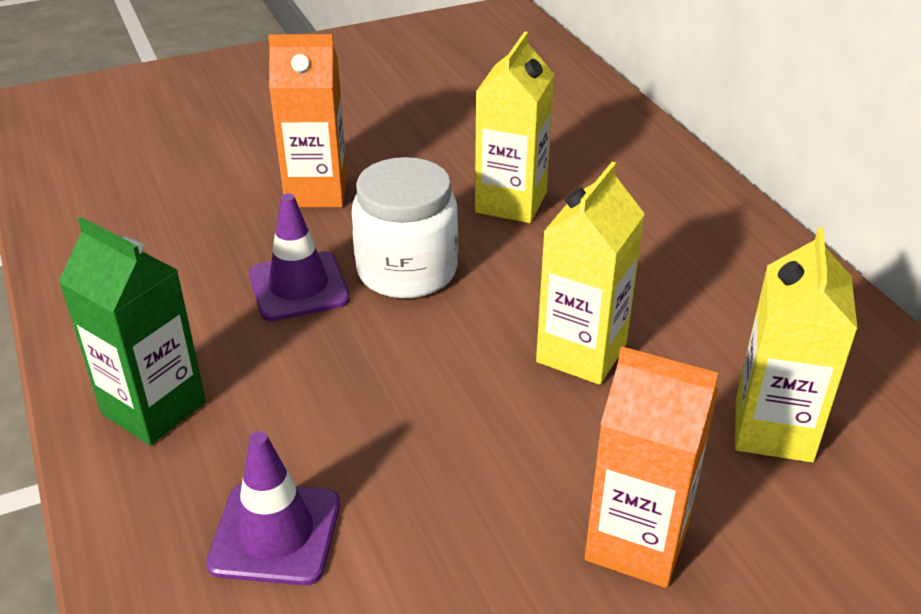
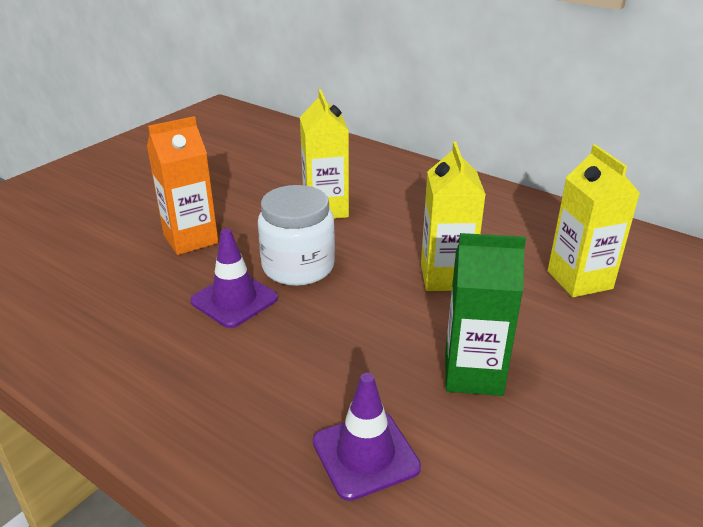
camera: 30 degrees left, 5 degrees down
green carton [58,217,206,445] -> green carton moved to [445,233,526,396]
orange carton [585,346,718,588] -> none

